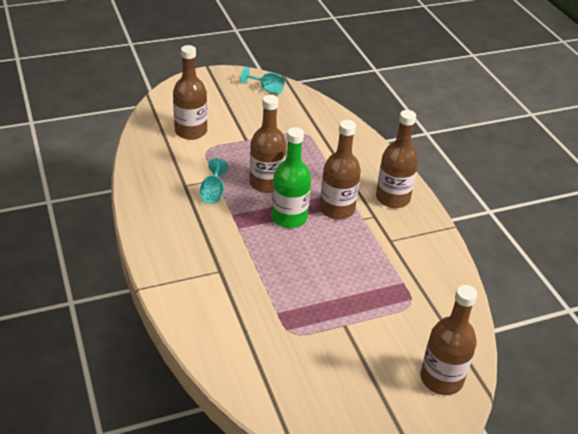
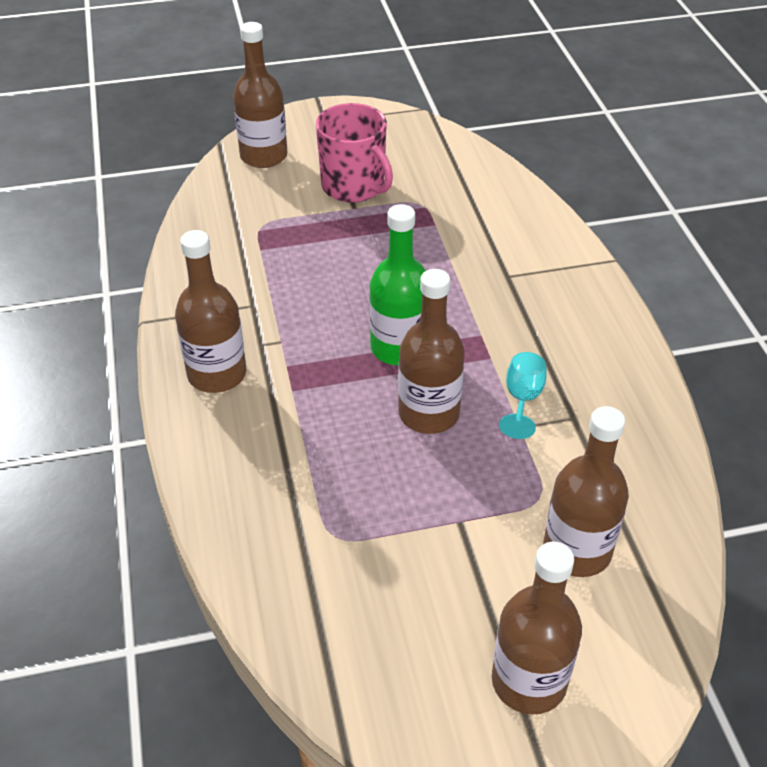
camera: 170 degrees left, 5 degrees up
turquoise goblet [240,66,285,94] -> none
brown bottle [320,120,361,220] -> brown bottle moved to [492,542,582,715]
none -> pink mug [316,103,393,203]

